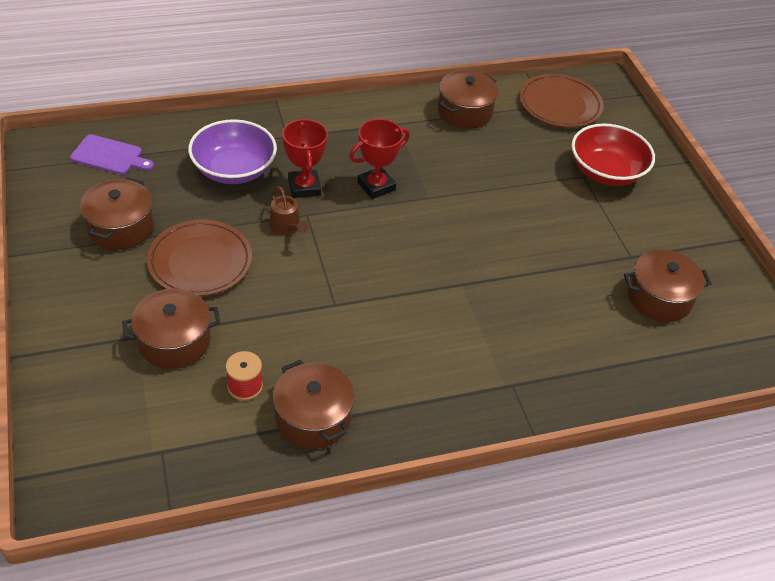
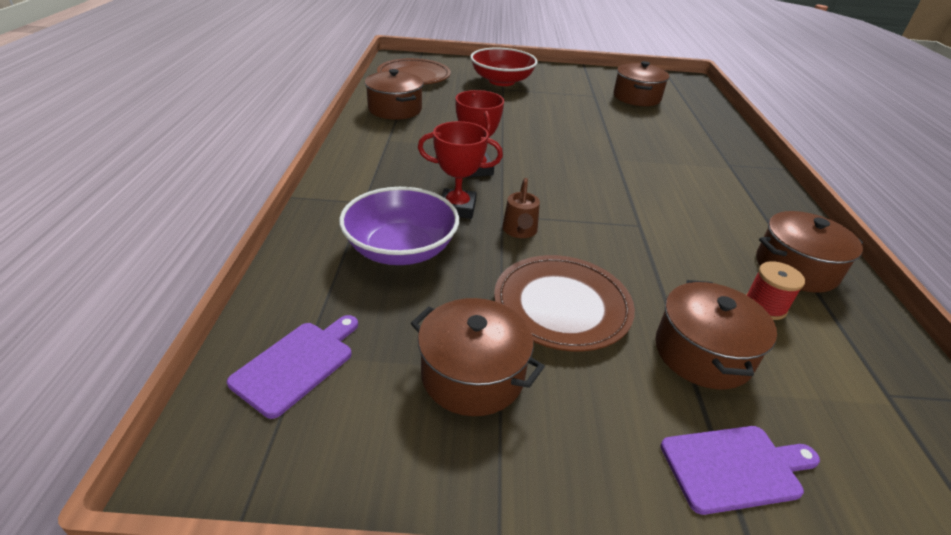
camera: 70 degrees left, 10 degrees down
brown watering can [269,186,309,236] -> brown watering can turned 105 degrees clockwise [502,178,540,238]
none -> purple cutting board [660,426,820,515]

